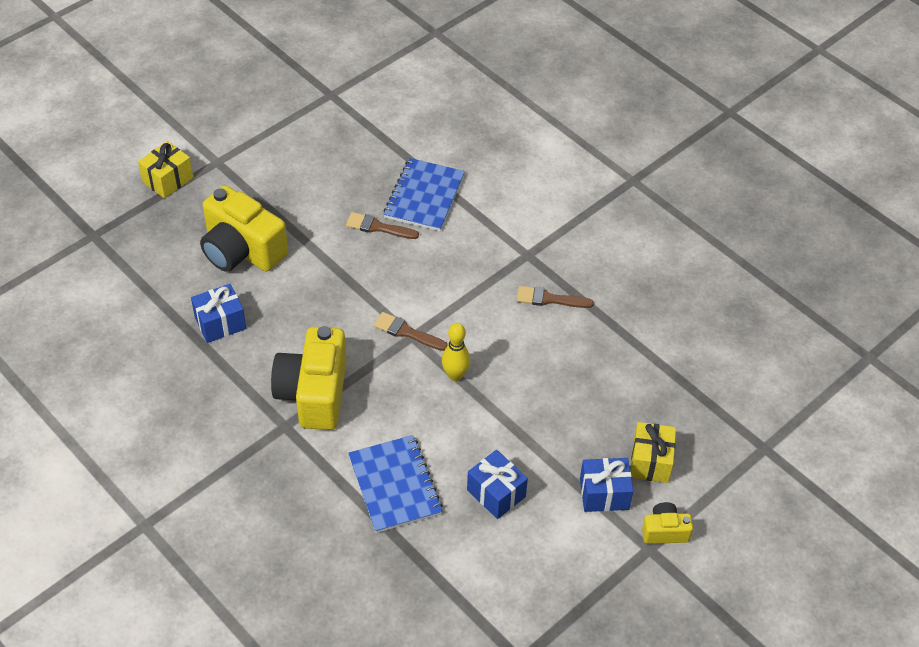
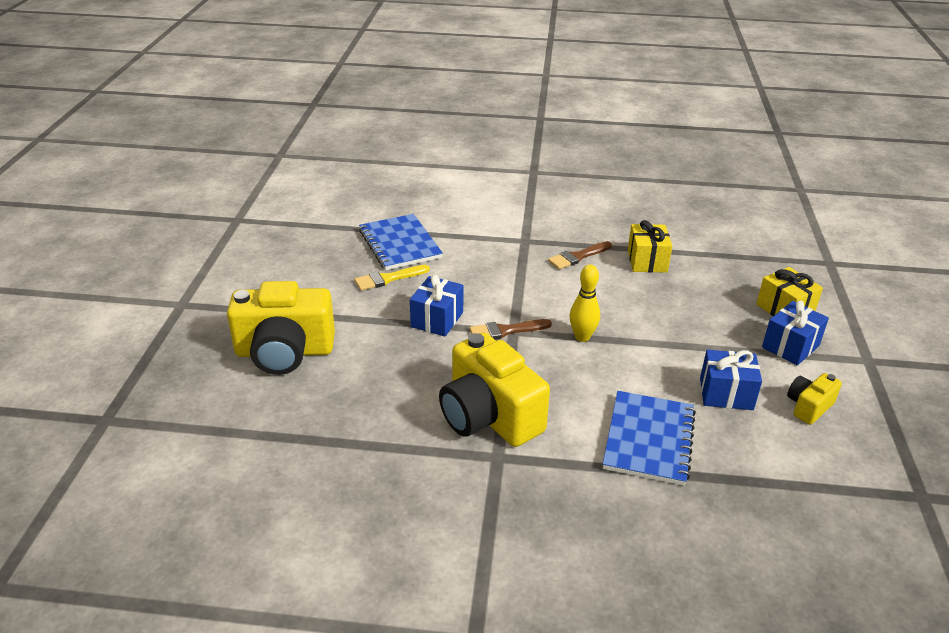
camera: 40 degrees left, 15 degrees down
yellow gift [138,141,193,199] -> yellow gift moved to [628,220,672,272]
blue gift [191,284,246,343] -> blue gift moved to [410,274,464,336]
brown brush [346,212,419,239] -> yellow brush [354,265,430,291]
blue notebook [348,435,443,533] -> blue notebook turned 75 degrees clockwise [603,391,696,486]
yellow camera [642,502,693,544] -> yellow camera moved to [787,373,842,425]

